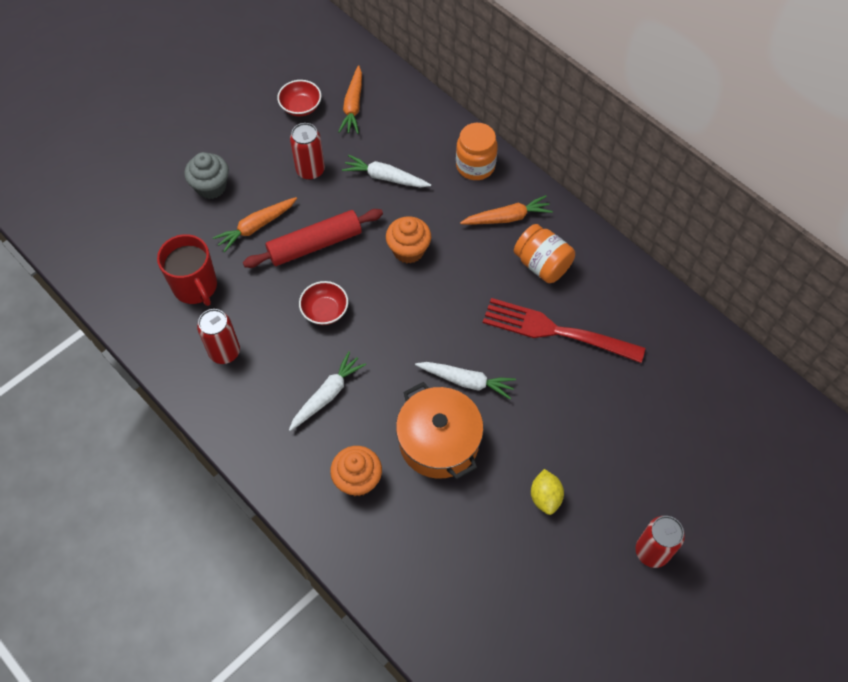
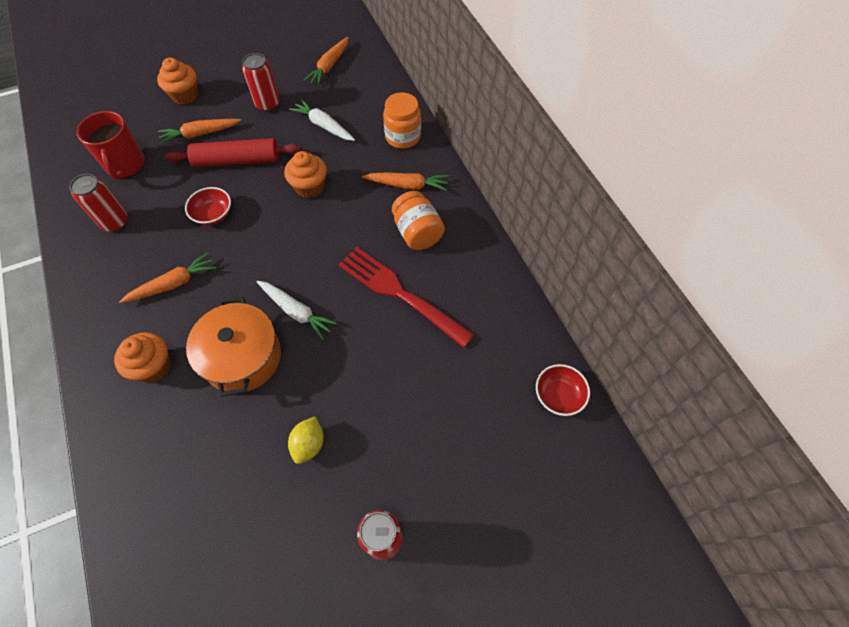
camera: 20 degrees right, 0 degrees up
grey cupcake [184,152,229,199] -> orange cupcake [157,58,198,105]
red bowl [277,80,321,116] -> red bowl moved to [536,364,590,416]
white carrot [289,351,366,431] -> orange carrot [119,253,216,304]

